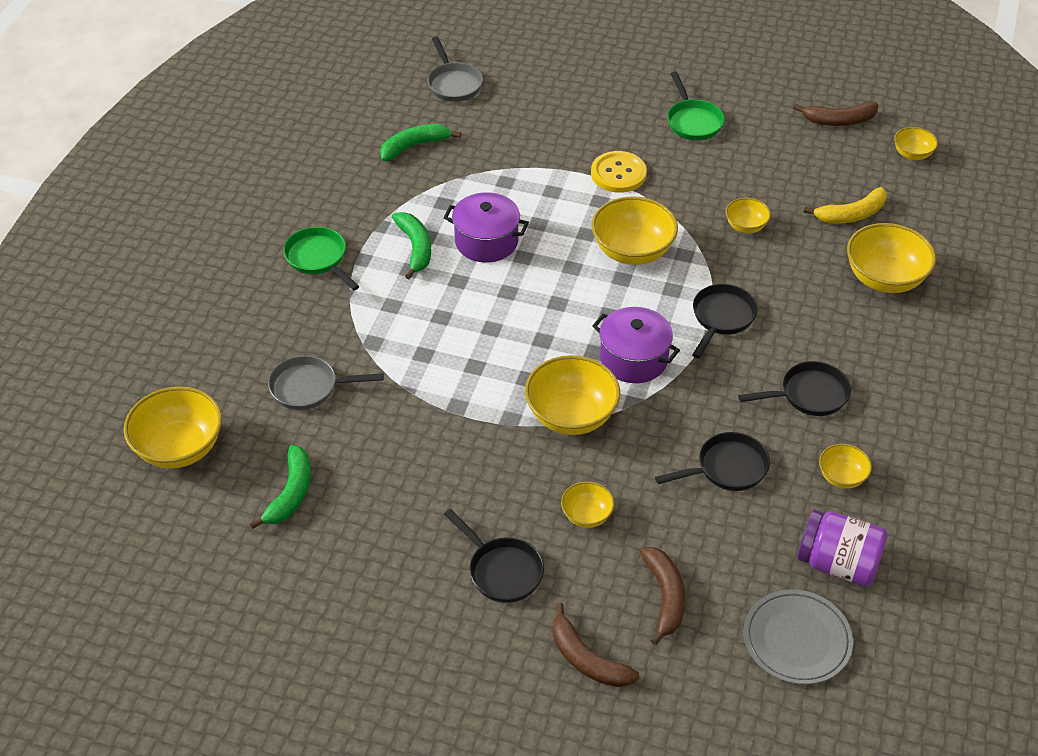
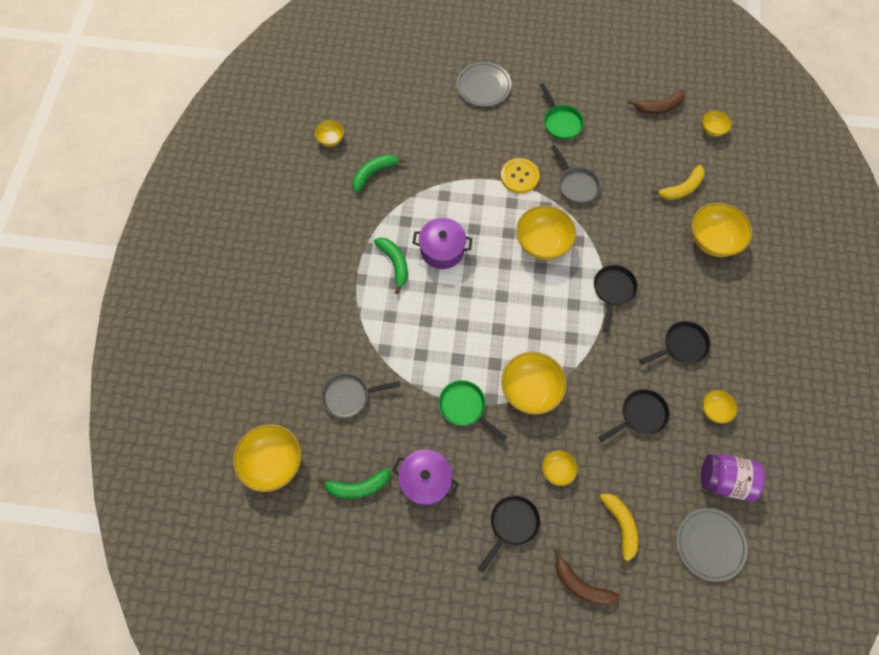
camera: 10 degrees left, 20 degrees up
green banana [250,445,311,529] -> green banana turned 75 degrees clockwise [318,468,390,499]
green pan [283,227,359,291] -> green pan moved to [439,380,507,442]
grey pan [428,37,483,102] -> grey pan moved to [551,145,600,204]
black pan [444,509,544,603] -> black pan turned 90 degrees counterclockwise [478,495,540,573]
purple pot [592,307,680,383] -> purple pot moved to [392,450,459,506]
brown banana [640,547,685,645] -> yellow banana [600,494,638,569]
yellow bowl [726,198,771,233] -> yellow bowl moved to [314,120,344,147]
none -> grey plate [457,62,511,107]

